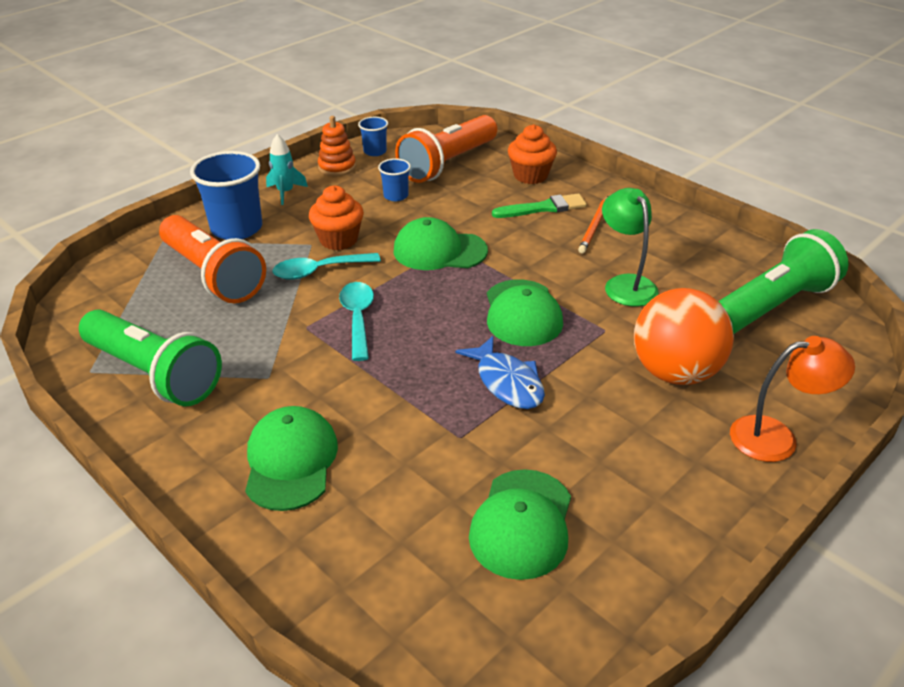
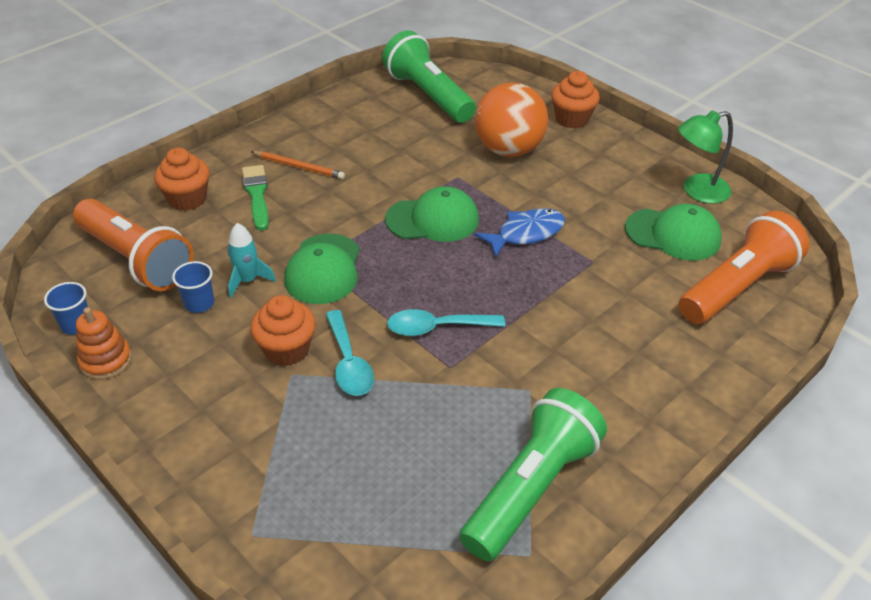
camera: 90 degrees left, 5 degrees up
orange flashlight [159,215,266,303] -> orange flashlight moved to [679,211,809,324]
blue cup [190,151,262,240] -> none
green cap [245,406,338,511] -> none
turquoise rocket [266,134,308,205] -> turquoise rocket moved to [227,223,276,298]
green lamp [602,188,659,307] -> green lamp moved to [678,110,733,204]
orange lamp [730,336,855,462] -> orange cupcake [551,71,600,129]

